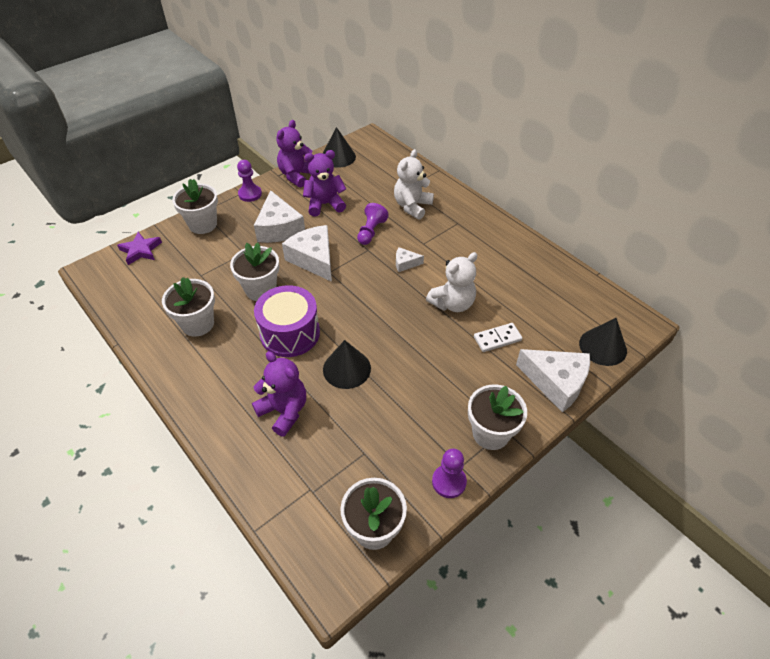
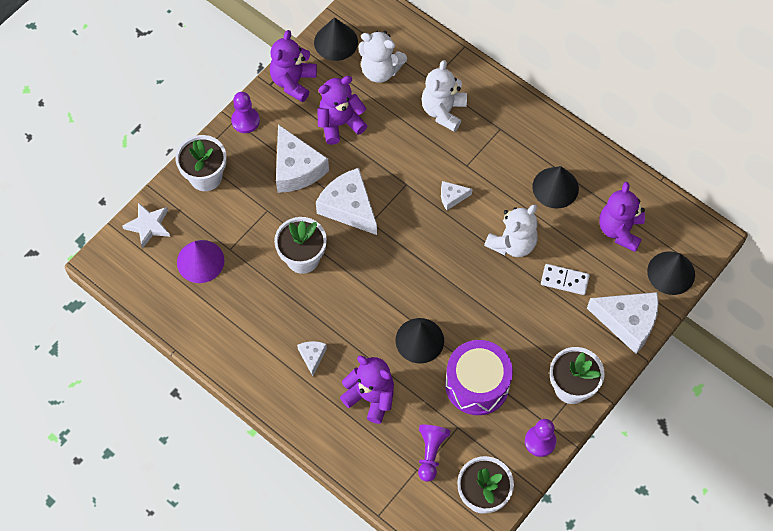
camera: 10 degrees left, 15 degrees up
purple star [117,232,162,265] -> white star [122,203,170,248]
white flower pot [162,277,215,337] -> none
purple drum [254,285,320,357] -> purple drum moved to [445,340,513,415]
purple pawn [357,203,389,245] -> purple pawn moved to [418,425,450,482]
white domino [474,323,522,352] -> white domino turned 45 degrees clockwise [541,264,590,295]
none -> purple cone [177,240,224,283]
none -> white cheese [297,341,327,376]
none -> white teddy bear [359,31,407,83]
none -> black cone [532,166,579,209]
none -> purple teddy bear [599,182,645,252]

